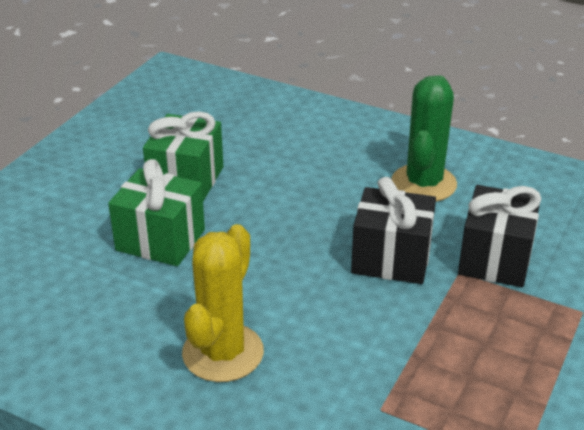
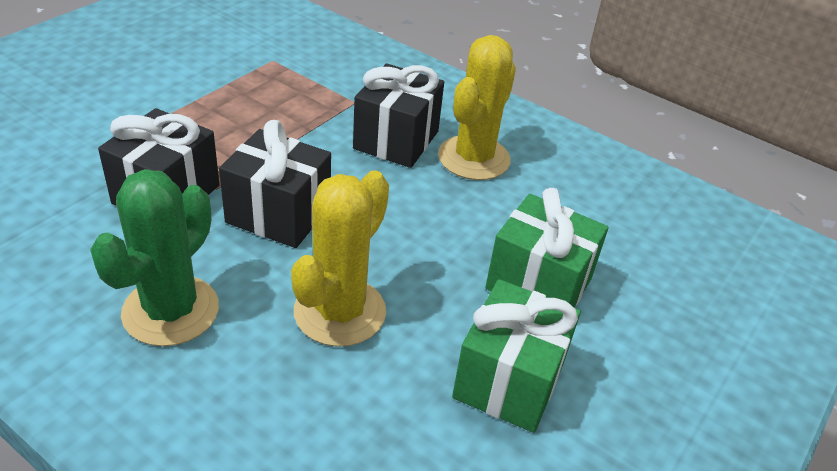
camera: 175 degrees left, 5 degrees up
none -> yellow cactus [291,170,389,347]
none -> black gift [353,64,444,168]

